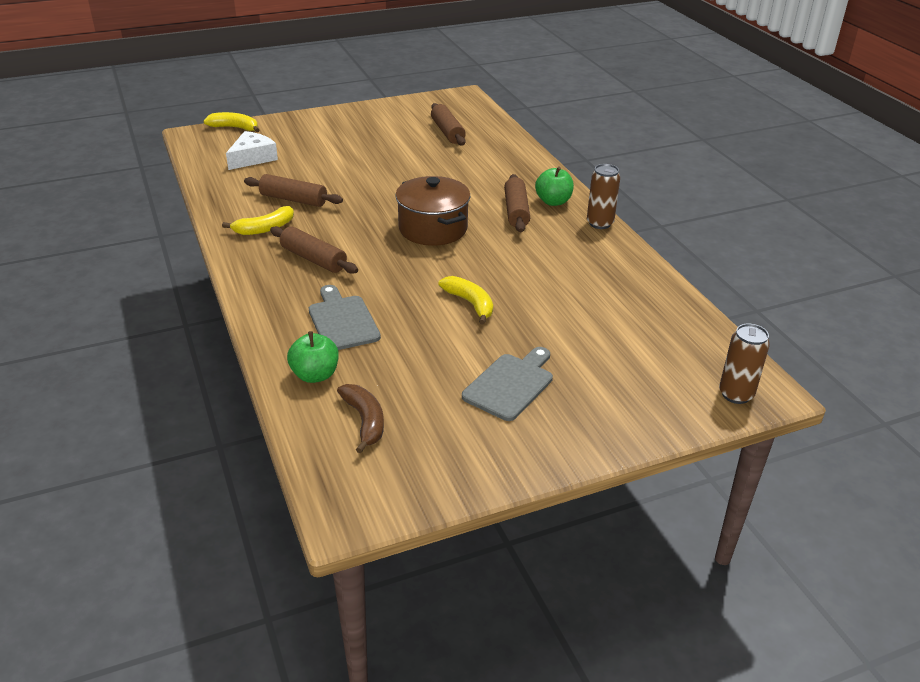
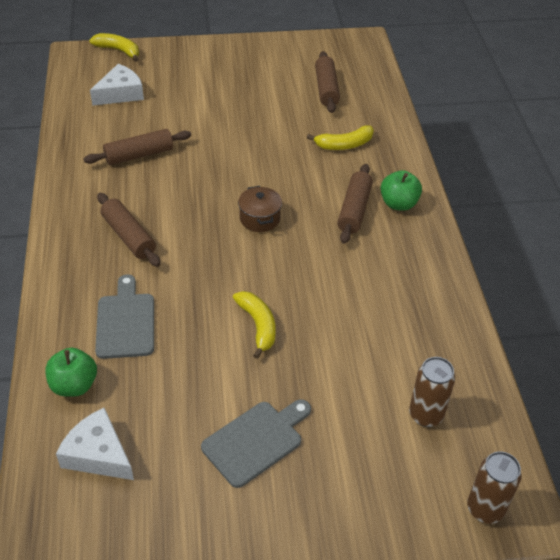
camera: 15 degrees right, 10 degrees up
yellow banana [222,206,294,235] -> yellow banana moved to [307,125,374,150]
brown rolling pin [244,174,343,207] -> brown rolling pin turned 60 degrees counterclockwise [84,129,191,165]
brown banana [337,384,384,453] -> white cheese [56,408,134,480]
brown pot [396,176,470,246] -> brown pot [238,186,282,232], size x0.57
brown can [587,164,620,229] -> brown can moved to [409,357,455,427]

